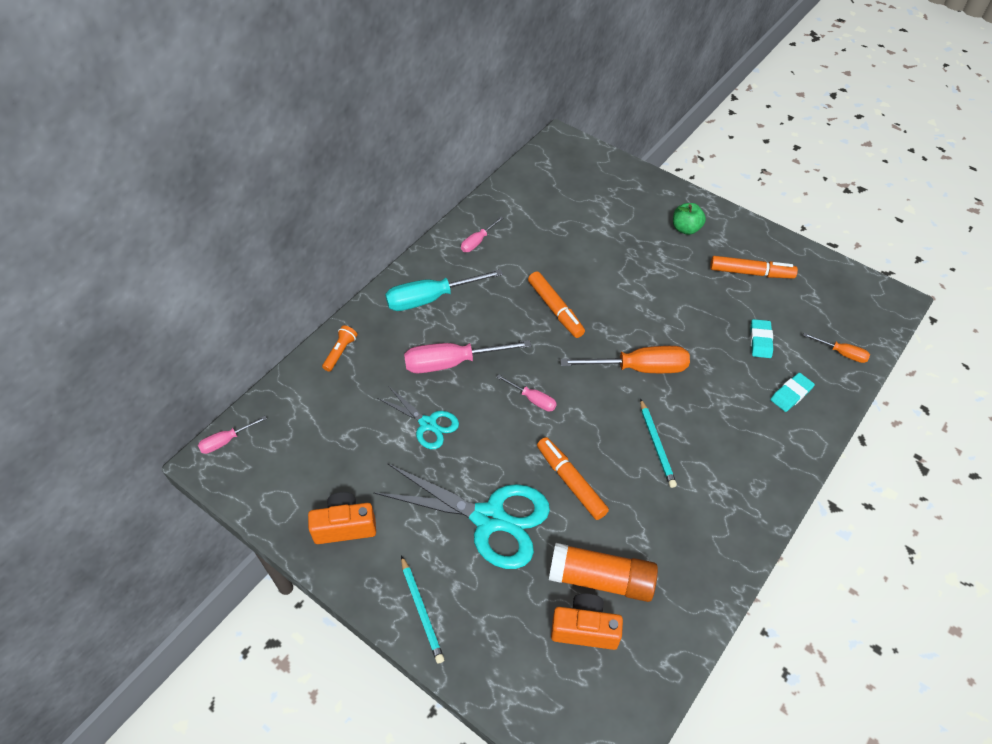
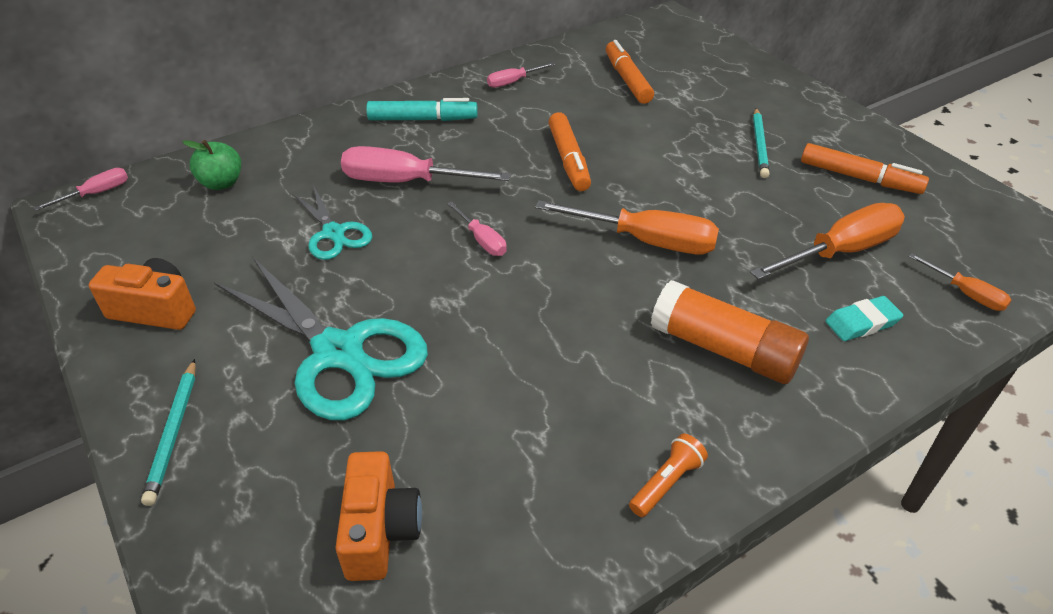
camera: 20 degrees right, 10 degrees down
pink screwdriver [198,416,267,454] -> pink screwdriver turned 150 degrees clockwise [34,168,128,211]
orange flashlight [322,325,357,372] -> orange flashlight moved to [629,434,708,517]
turquoise screwdriver [385,269,503,311] -> turquoise marker [366,98,478,121]
orange marker [537,437,609,520] -> orange marker moved to [606,40,654,104]
orange glue stick [549,543,658,602] -> orange glue stick moved to [651,280,809,384]
orange camera [551,594,623,650] -> orange camera turned 60 degrees clockwise [335,451,422,581]
turquoise pencil [640,399,677,488] -> turquoise pencil moved to [753,108,769,178]
green apple [673,203,706,235] -> green apple moved to [182,140,241,190]
turquoise eraser [750,319,773,358] -> orange screwdriver [750,203,905,280]

